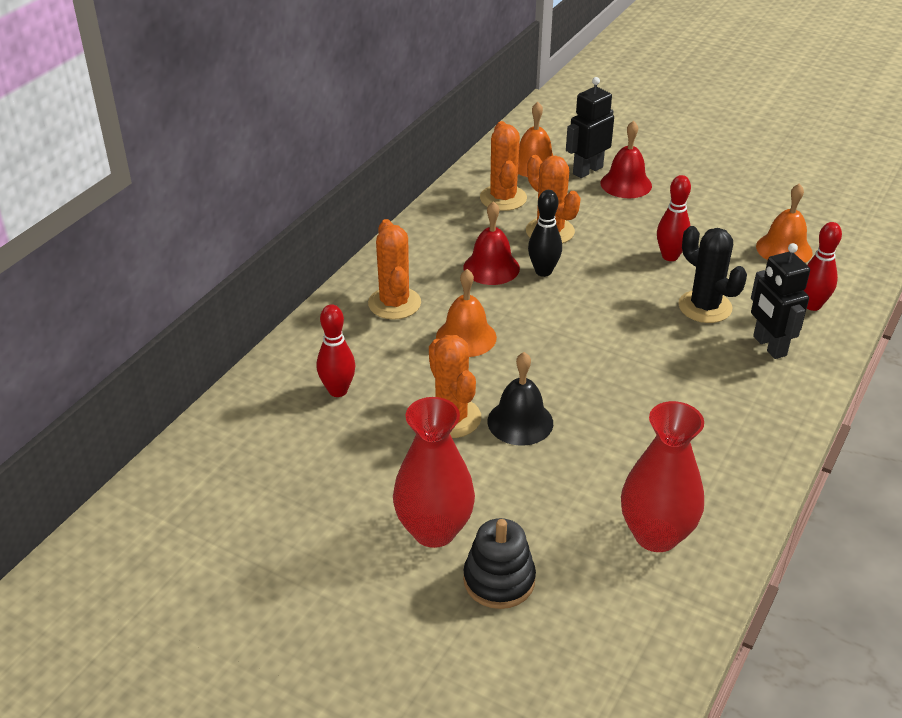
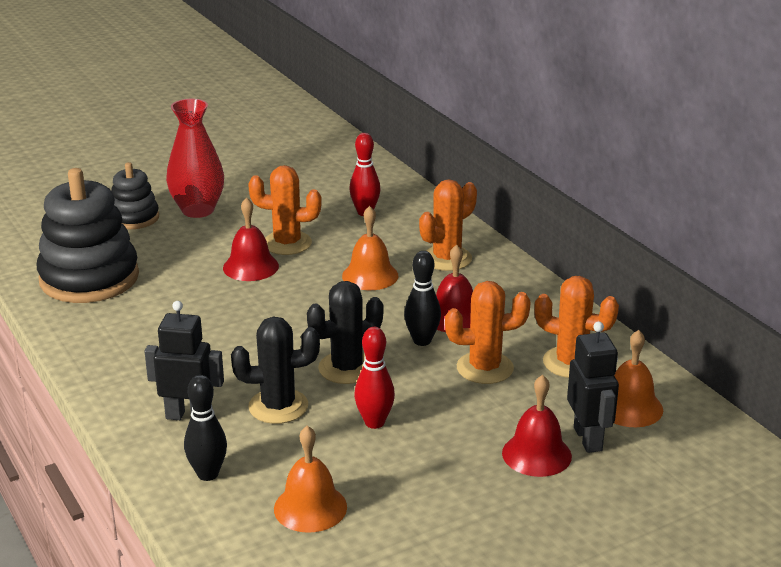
camera: 120 degrees right, 10 degrees down
orange cactus [368,219,421,320] -> orange cactus turned 60 degrees counterclockwise [419,179,477,271]
black bell [487,352,553,446] -> red bell [223,197,279,281]
red vase [621,401,704,552] -> black stacking toy [37,168,139,303]
red bowling pin [803,222,842,311] -> black bowling pin [184,375,227,481]
none -> black cactus [307,281,384,384]

